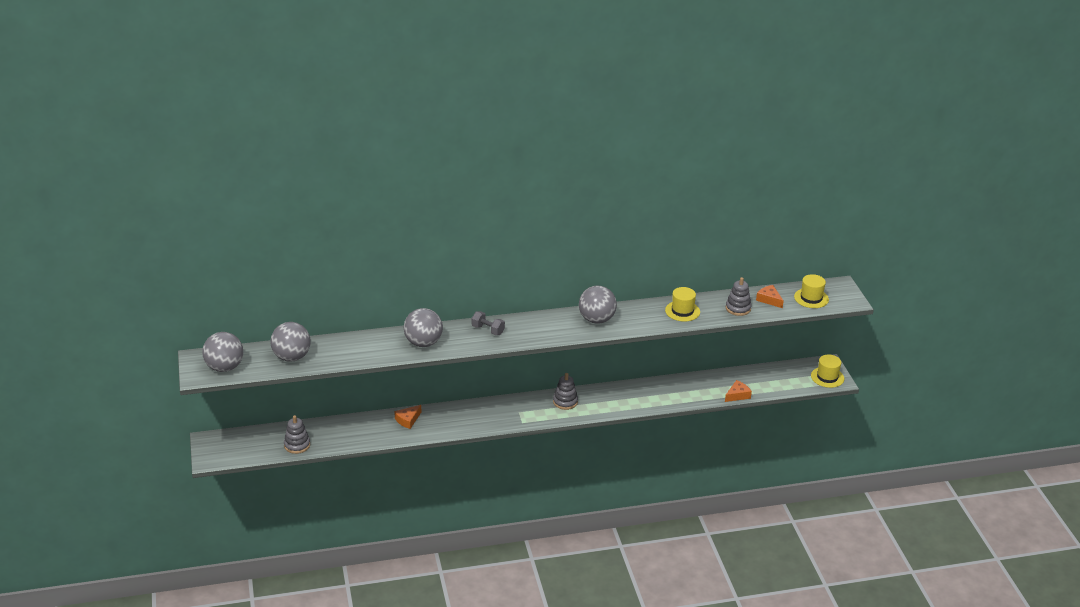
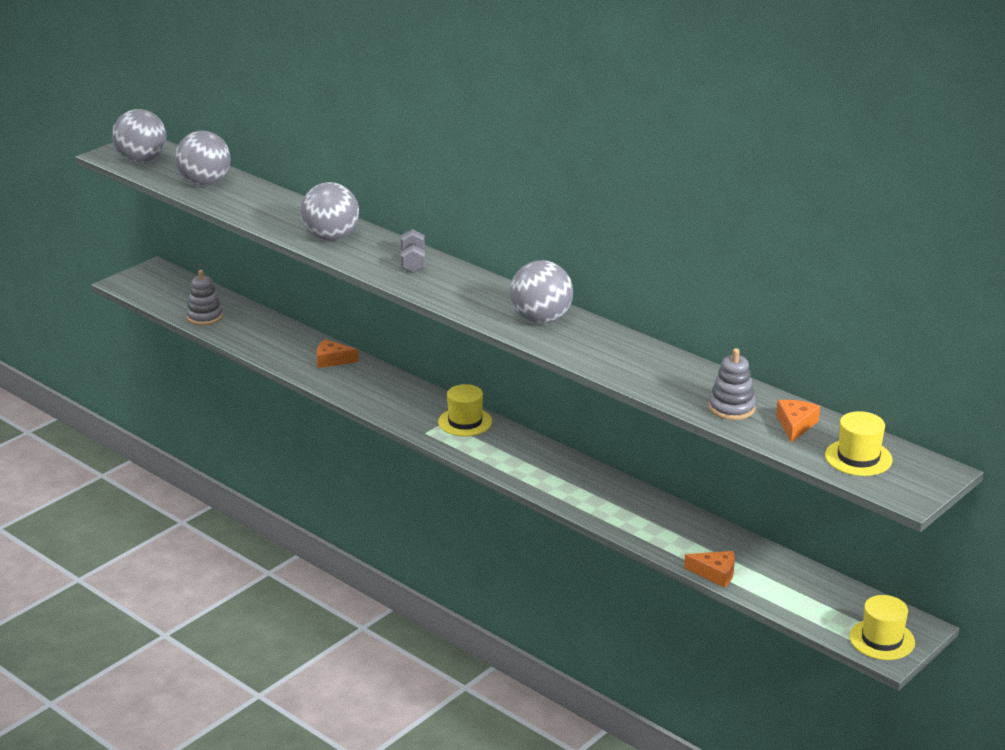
camera: 55 degrees right, 5 degrees down
grey stacking toy [553,373,578,410] -> none
yellow hat [665,287,700,322] -> yellow hat moved to [438,384,492,436]

